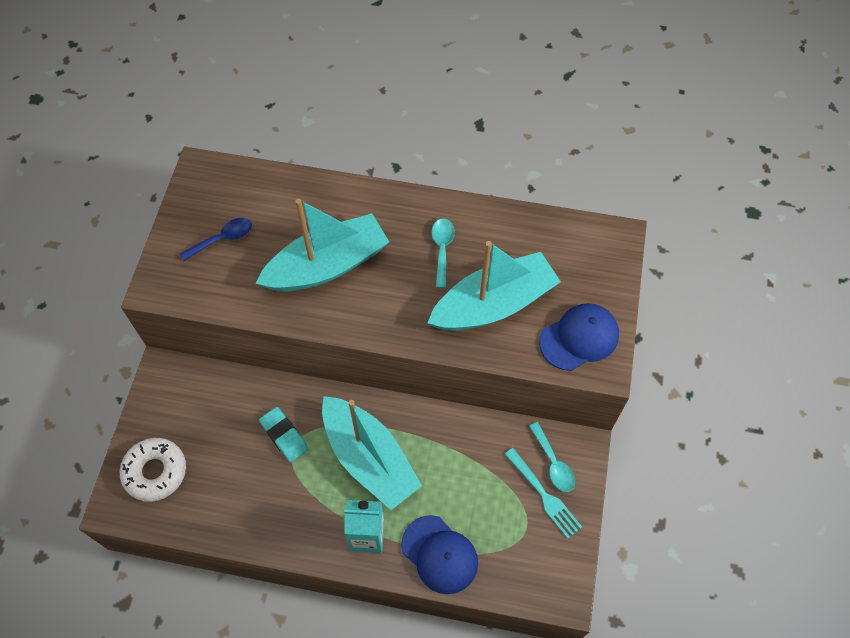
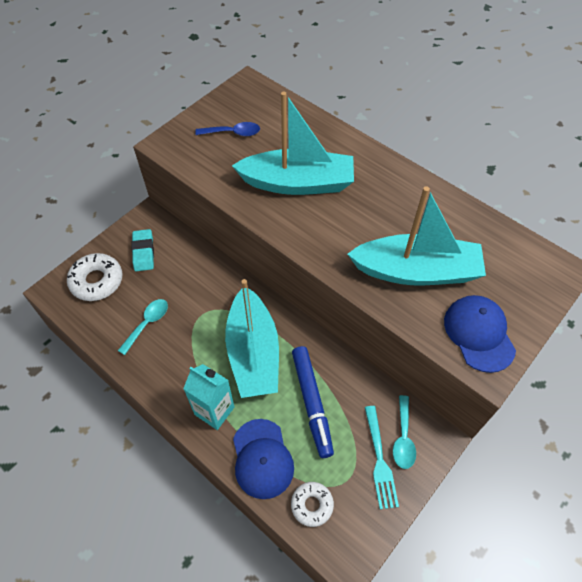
camera: 30 degrees right, 5 degrees down
turquoise eraser [259,407,308,462] -> turquoise eraser moved to [131,229,154,271]
turquoise spoon [431,218,455,288] -> turquoise spoon moved to [118,299,168,355]
blue cap [539,303,619,371] -> blue cap turned 105 degrees counterclockwise [444,295,516,373]
none -> white donut [291,482,334,527]
none -> blue marker [292,346,334,458]

